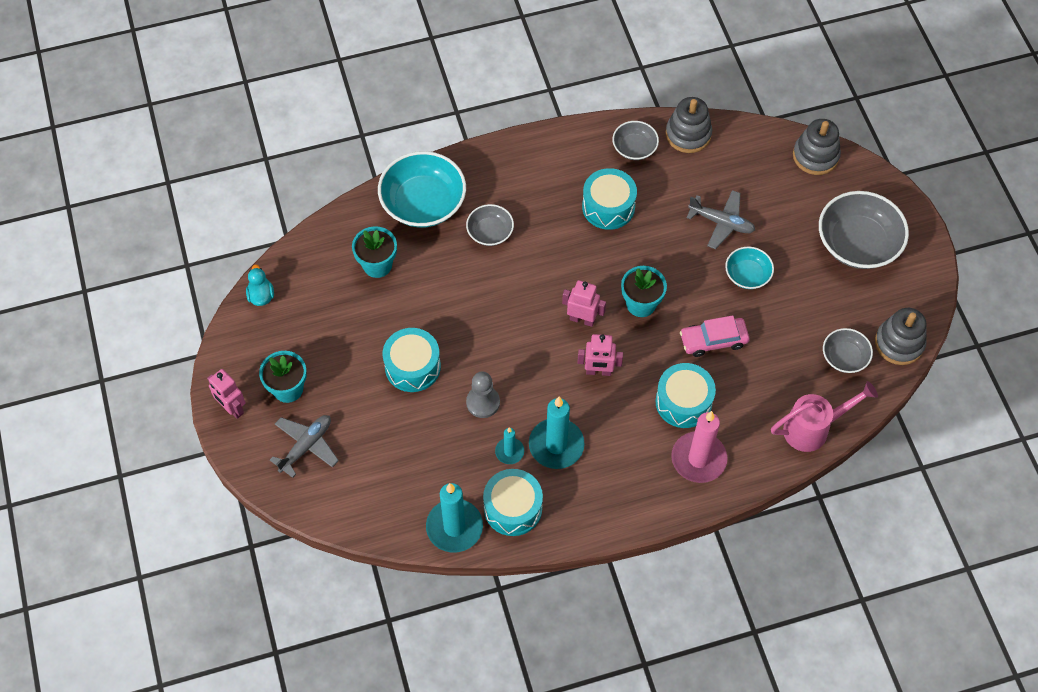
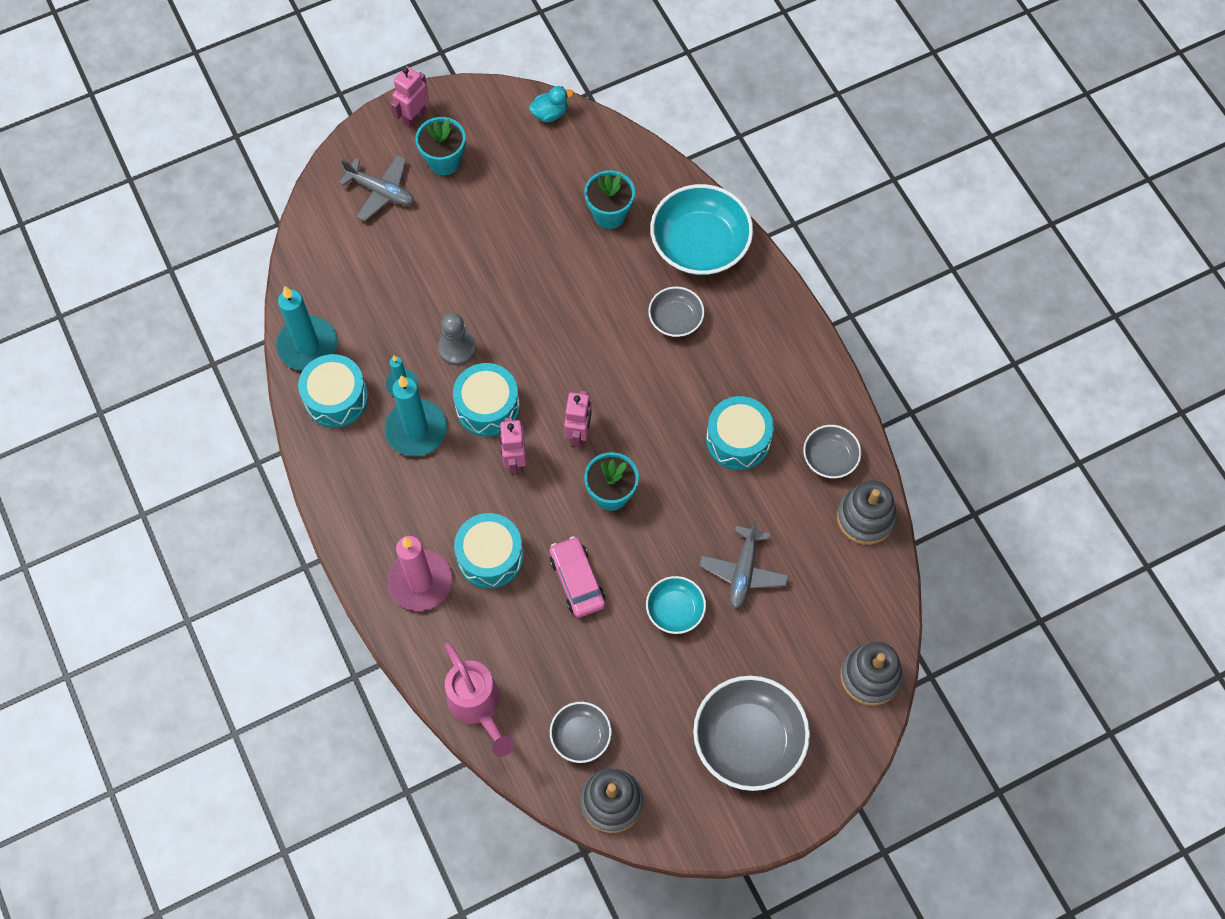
camera: 80 degrees right, 5 degrees up
turquoise drum [383,328,441,392] -> turquoise drum moved to [453,363,520,436]

